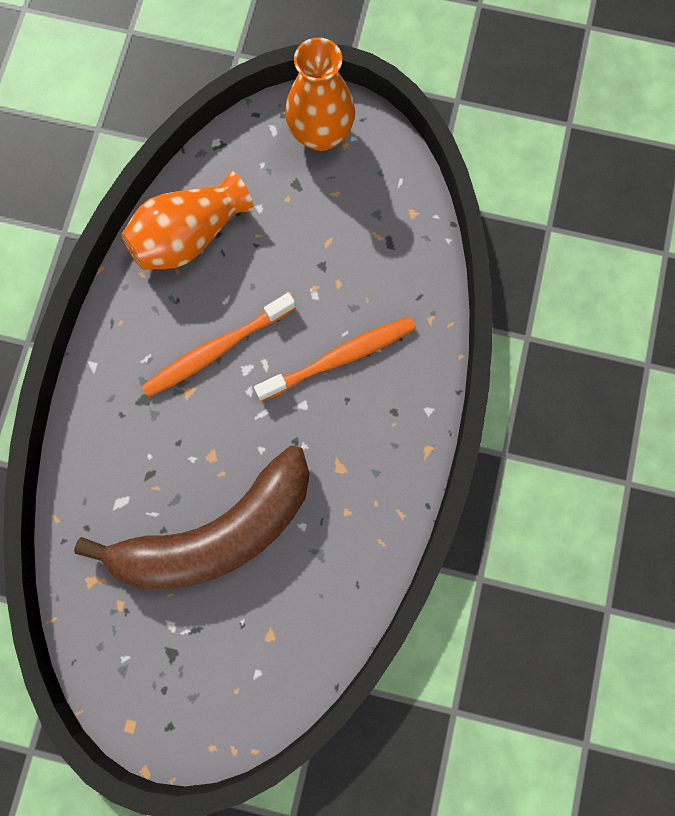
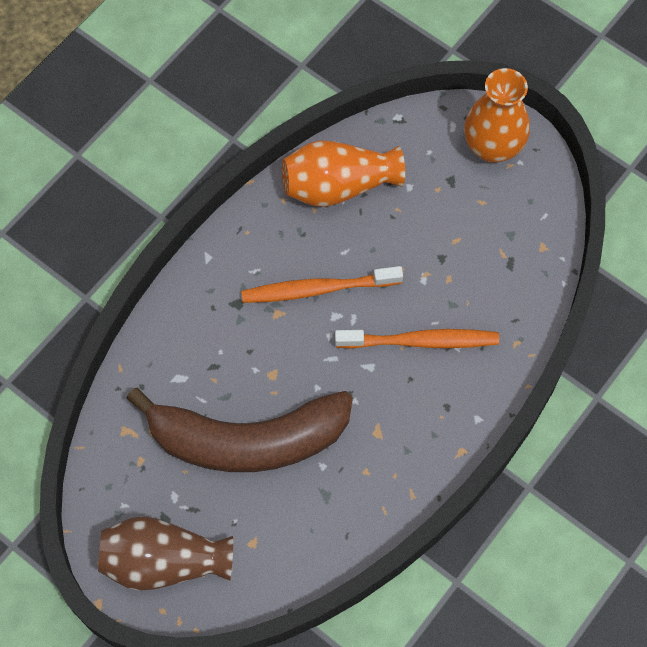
camera: 25 degrees right, 10 degrees down
none -> brown vase [98,516,233,591]

